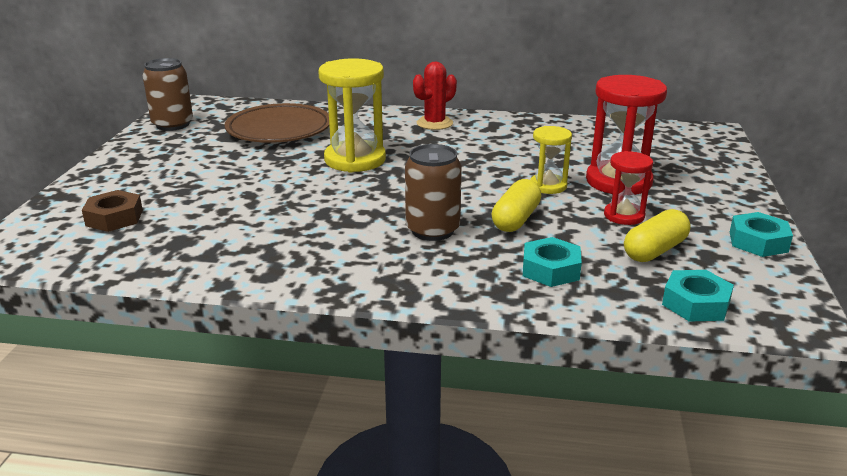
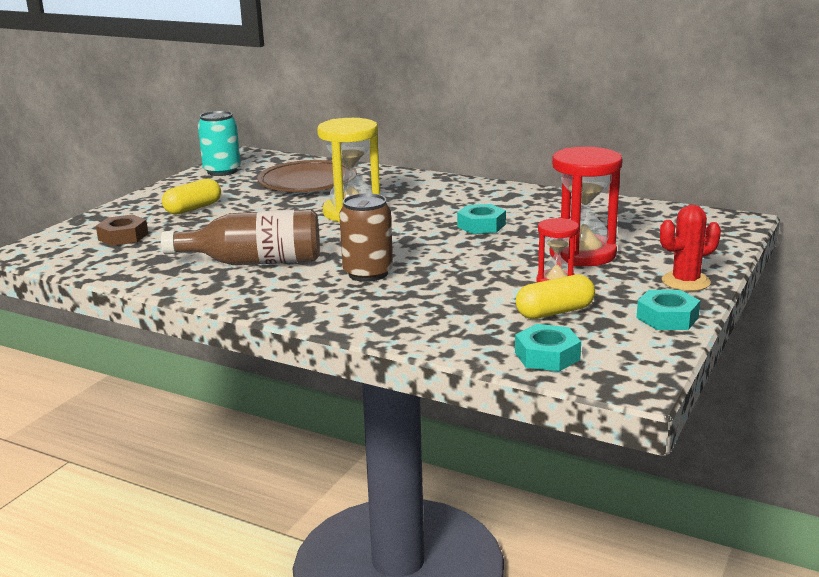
camera: 20 degrees right, 5 degrees down
brown can [143,58,193,131] -> turquoise can [198,111,241,176]
red cactus [413,62,457,130] -> red cactus moved to [660,205,721,291]
yellow capsule [492,179,541,232] -> yellow capsule moved to [162,179,221,215]
turquoise nut [523,237,582,287] -> turquoise nut moved to [457,204,506,234]
yellow hourglass [530,126,572,194] -> none
none -> brown bottle [161,209,320,265]

